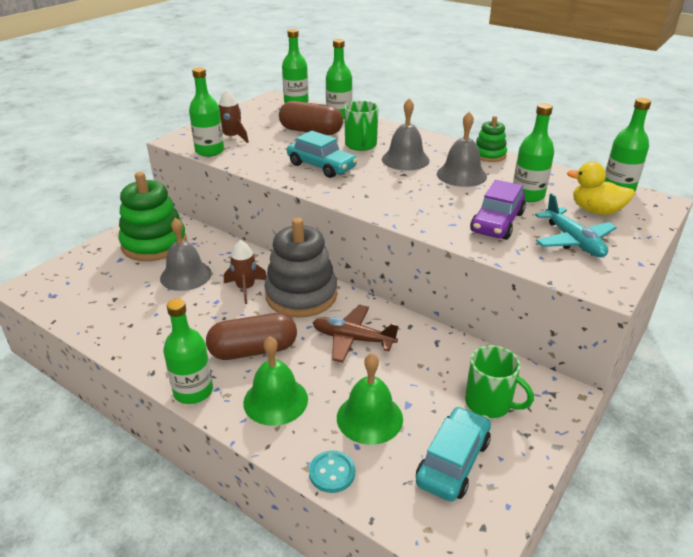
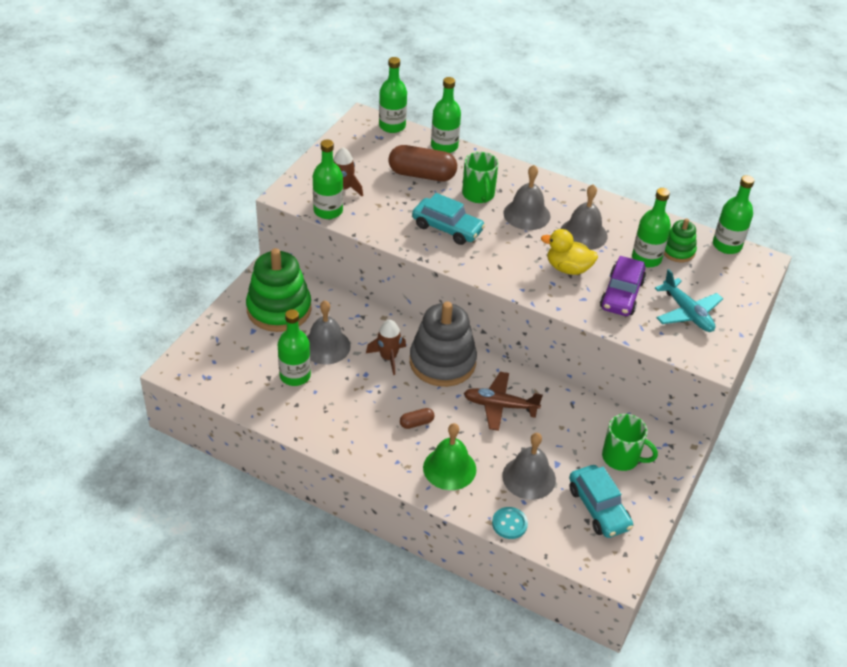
camera: 10 degrees left, 10 degrees up
green bottle [163,299,213,404] -> green bottle moved to [278,309,311,386]
brown capsule [206,313,297,360] -> brown capsule [400,408,435,429], size x0.46
green bell [337,353,403,445] -> grey bell [502,433,556,500]
turquoise car [416,406,491,501] -> turquoise car turned 135 degrees clockwise [569,465,633,538]
green stacking toy [476,116,507,162] -> green stacking toy moved to [664,218,697,262]
yellow duck [567,162,635,215] -> yellow duck moved to [541,229,598,275]

